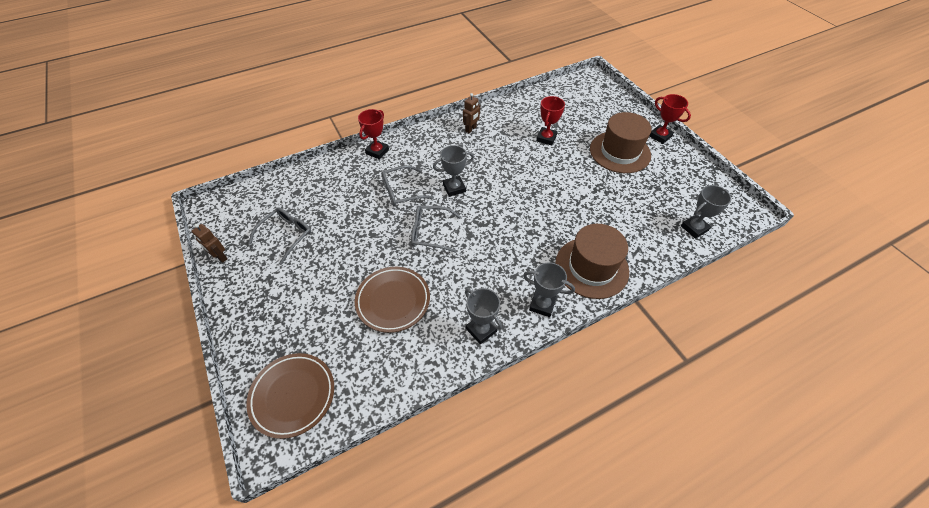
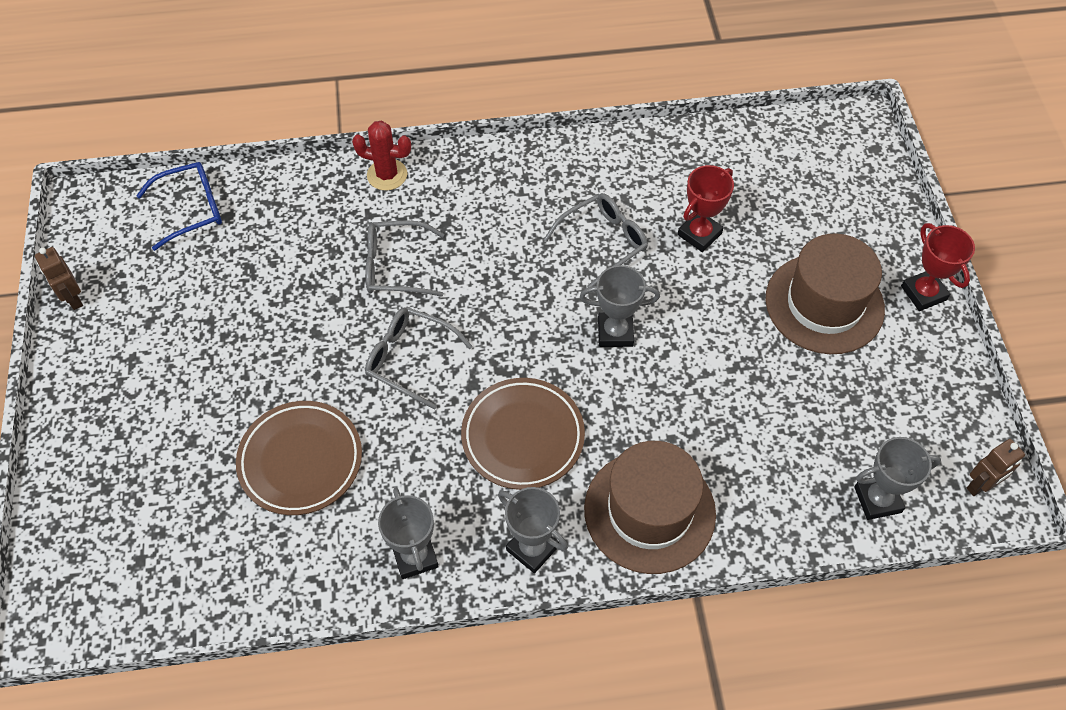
camera: 20 degrees right, 5 degrees up
brown plate [246,353,334,439] -> brown plate moved to [461,378,585,490]
grey glasses [248,207,311,265] -> grey glasses moved to [544,193,648,287]
red trophy [358,109,389,159] -> red cactus [352,121,411,191]
grey trophy [433,145,474,197] -> grey trophy moved to [580,265,660,347]
brown robot [463,93,480,133] -> brown robot moved to [967,439,1025,496]
none -> blue glasses [136,162,222,251]

